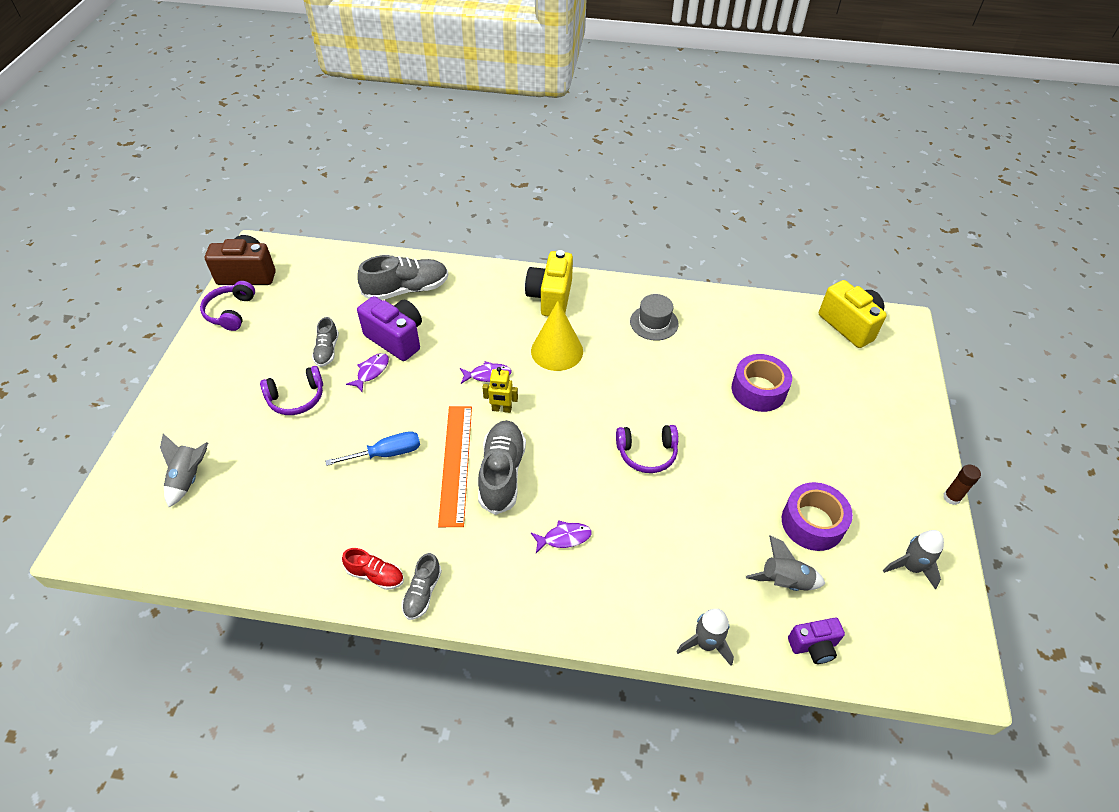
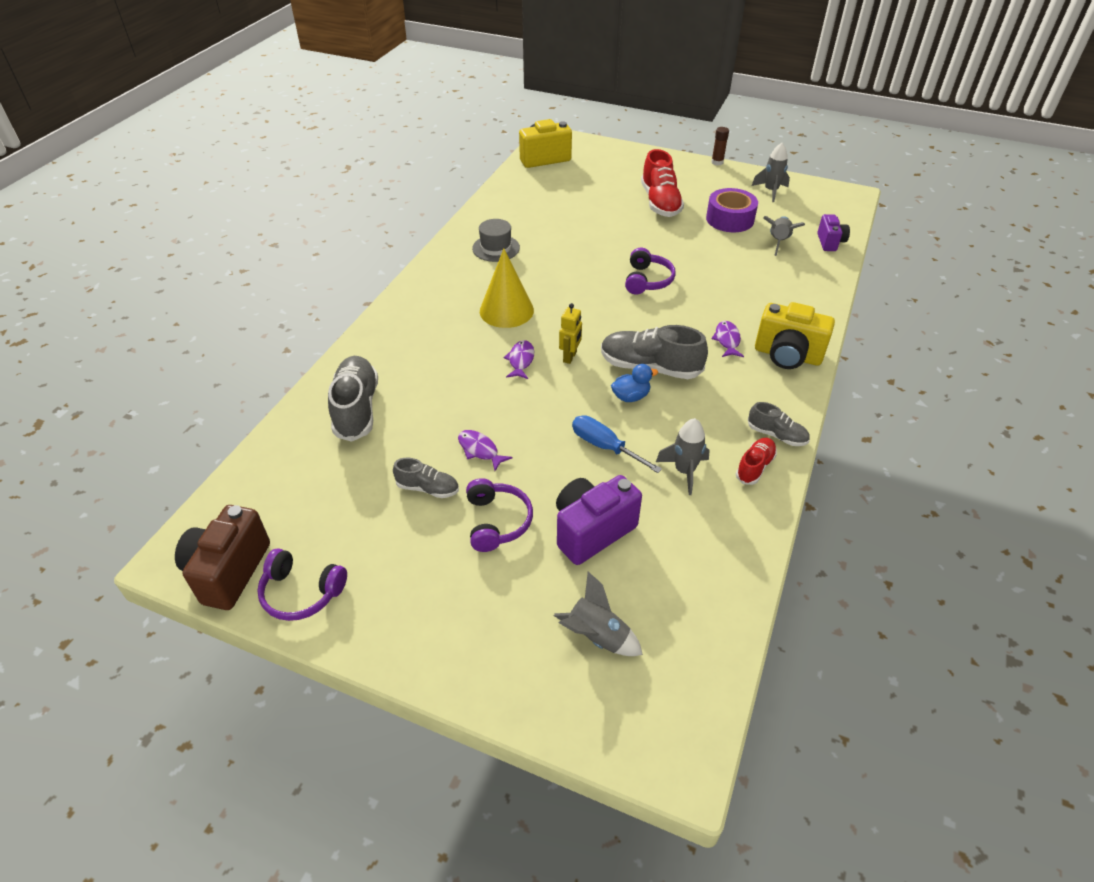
camera: 75 degrees left, 5 degrees down
blue screwdriver [325,431,420,466] -> blue screwdriver turned 45 degrees counterclockwise [572,415,662,473]
purple camera [357,296,422,361] -> purple camera moved to [556,475,642,565]
orange ruler [438,406,472,527] -> blue duck [611,364,658,402]
yellow camera [525,250,573,317] -> yellow camera moved to [755,302,835,369]
grey rocket [676,608,734,666] -> grey rocket moved to [656,418,710,495]
purple tape [732,354,792,412] -> none
none -> red shoe [641,149,684,217]

